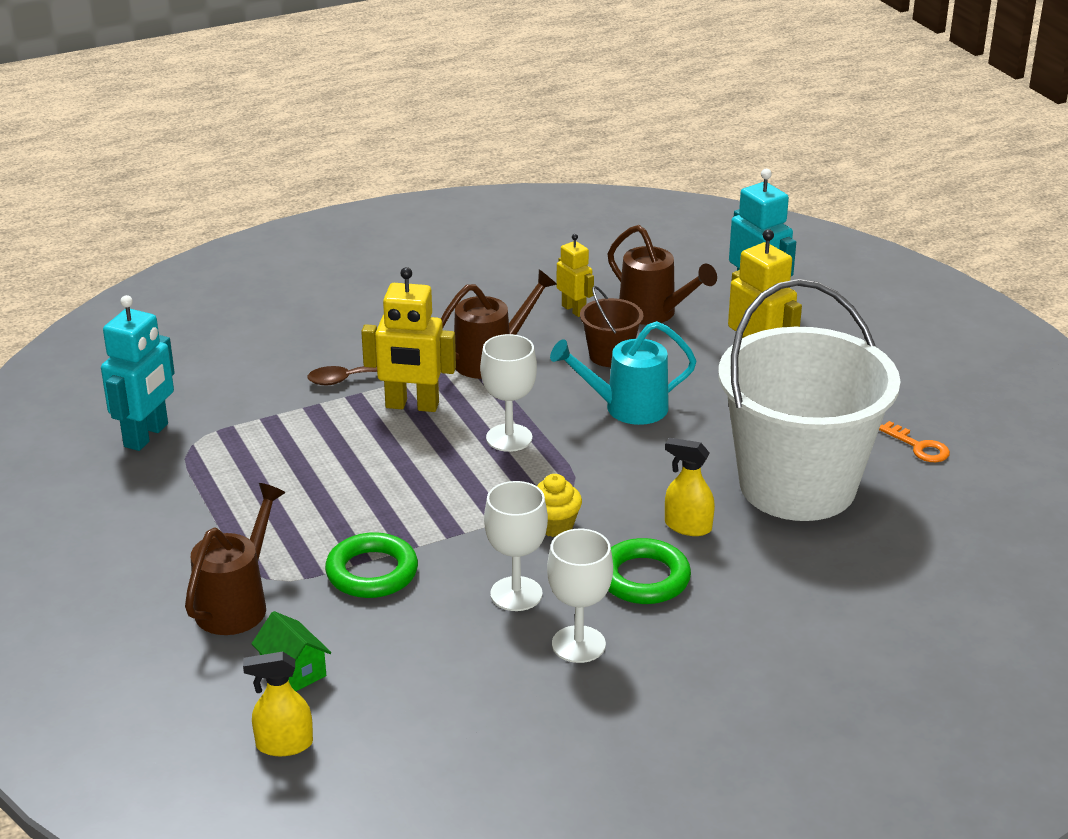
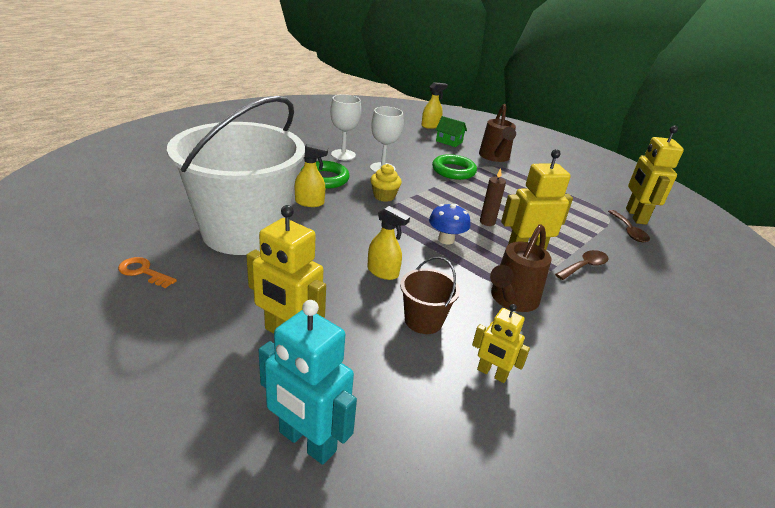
camera: 155 degrees right, 0 degrees up
turquoise robot [101,295,175,451] -> yellow robot [626,126,684,225]
white goblet [480,334,537,452] -> blue mushroom [429,204,470,244]
turquoise watering can [550,321,696,425] -> yellow spray bottle [367,206,410,280]
brown watering can [608,225,717,325] -> none
none -> brown candle [480,168,506,226]
none -> brown spoon [608,210,650,242]

